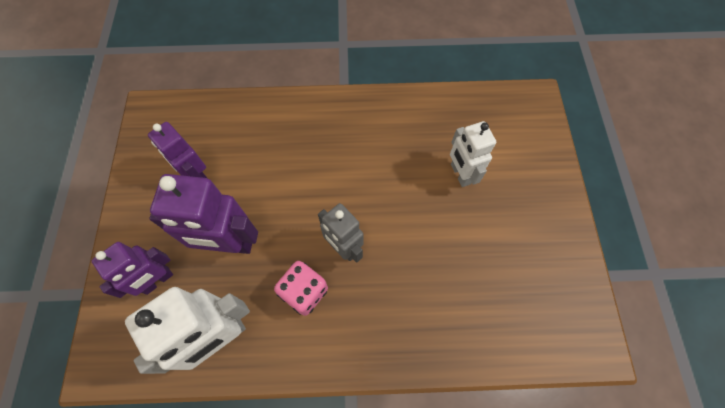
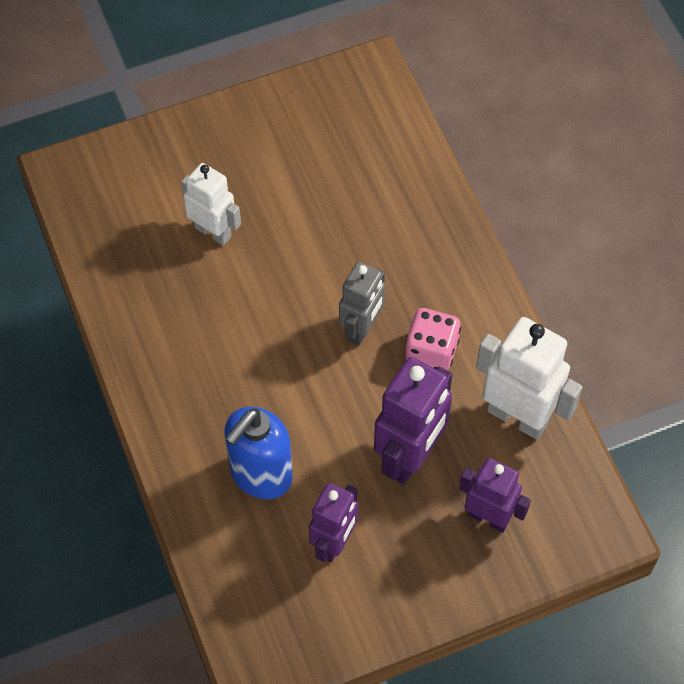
camera: 110 degrees left, 5 degrees down
purple robot [150,174,258,254] -> purple robot turned 45 degrees clockwise [374,357,452,484]
white robot [450,121,496,187] -> white robot turned 105 degrees counterclockwise [181,163,241,246]
none -> blue soap dispenser [224,407,293,499]

